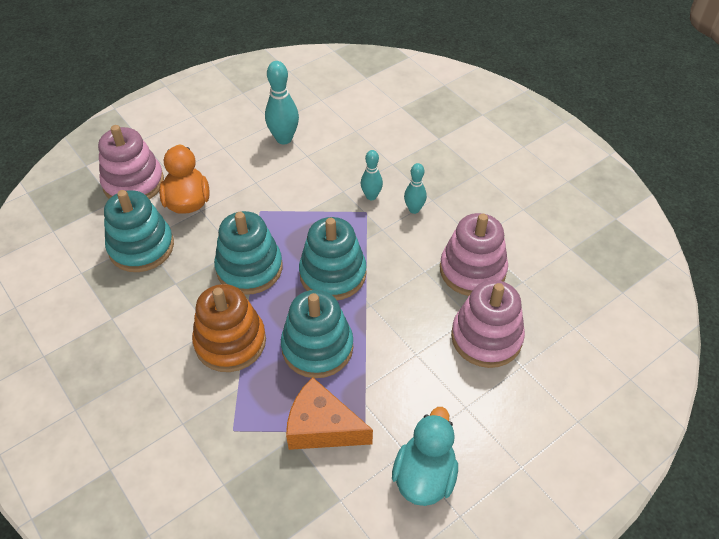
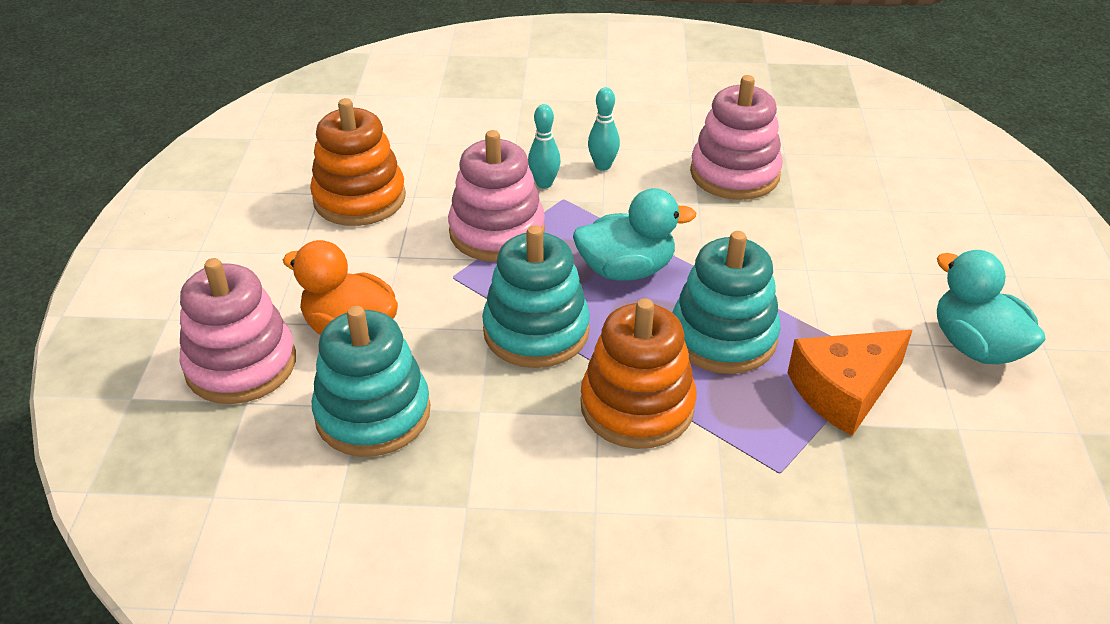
camera: 50 degrees left, 10 degrees down
turquoise bowling pin [265,61,299,144] -> orange stacking toy [310,98,406,226]
turquoise stacking toy [299,217,366,300] -> turquoise duck [573,188,696,281]
pink stacking toy [451,280,525,368] -> pink stacking toy moved to [448,130,545,262]

